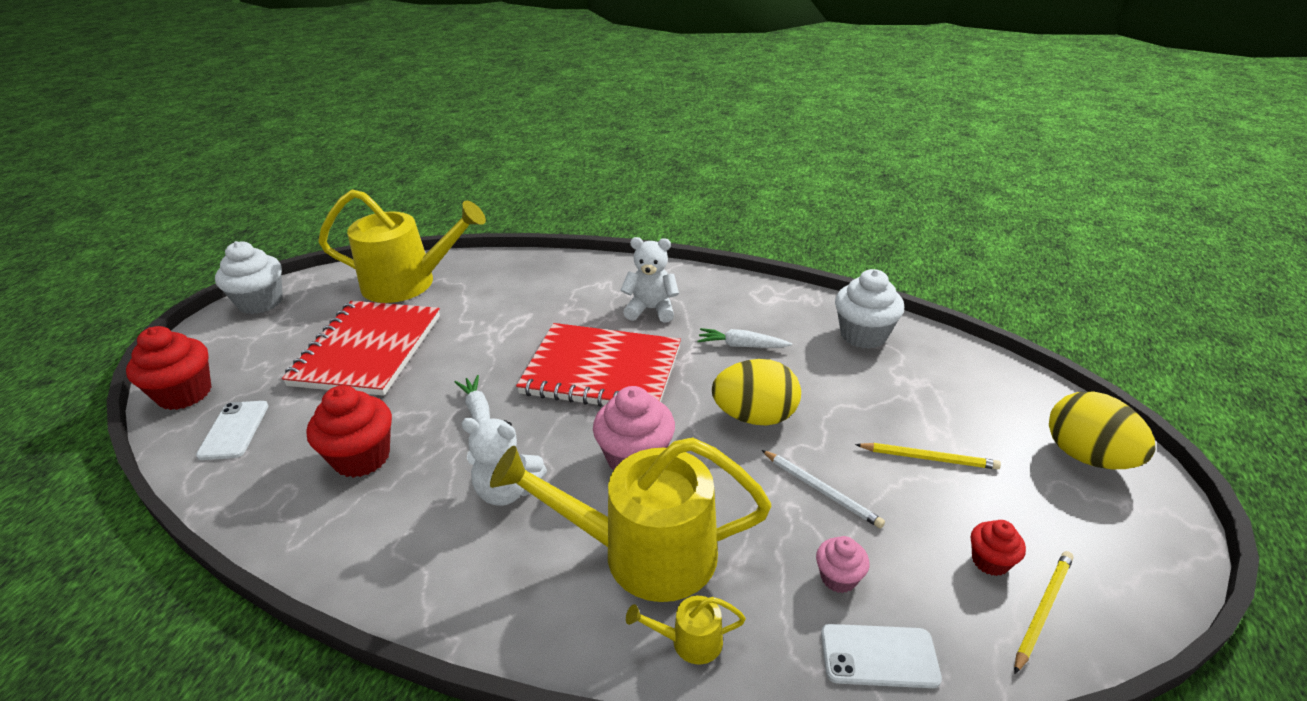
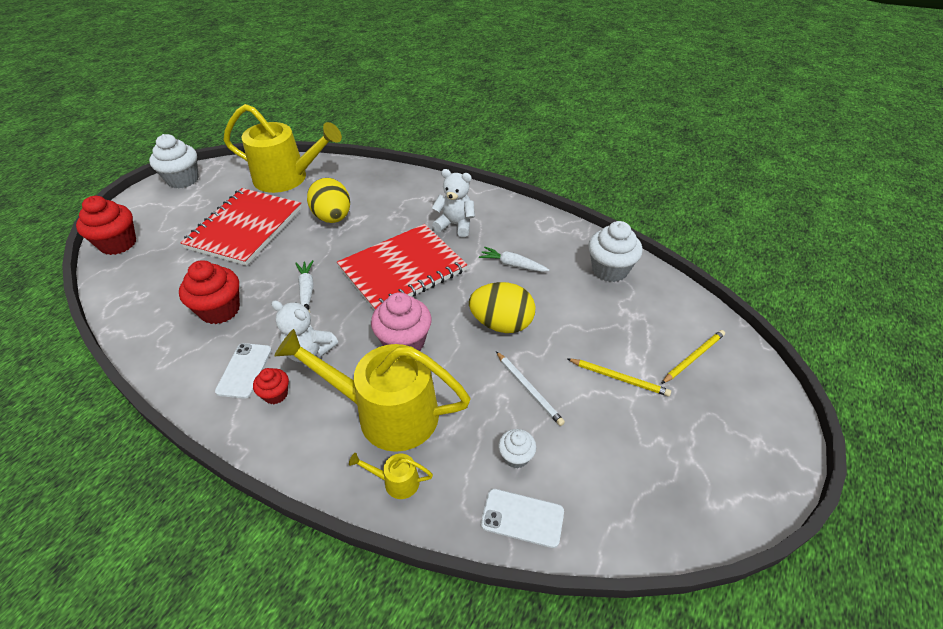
camera: 10 degrees right, 10 degrees up
white phone [196,401,268,460] -> white phone moved to [215,343,272,399]
red notebook [516,323,681,407] -> red notebook turned 60 degrees counterclockwise [337,224,467,311]
pink cupcake [816,536,870,593] -> white cupcake [498,429,536,468]
red cupcake [971,520,1026,576] -> red cupcake moved to [253,368,289,404]
yellow pencil [1014,551,1074,674] -> yellow pencil moved to [661,330,725,384]
yellow egg [1049,391,1155,469] -> yellow egg moved to [307,178,350,223]

